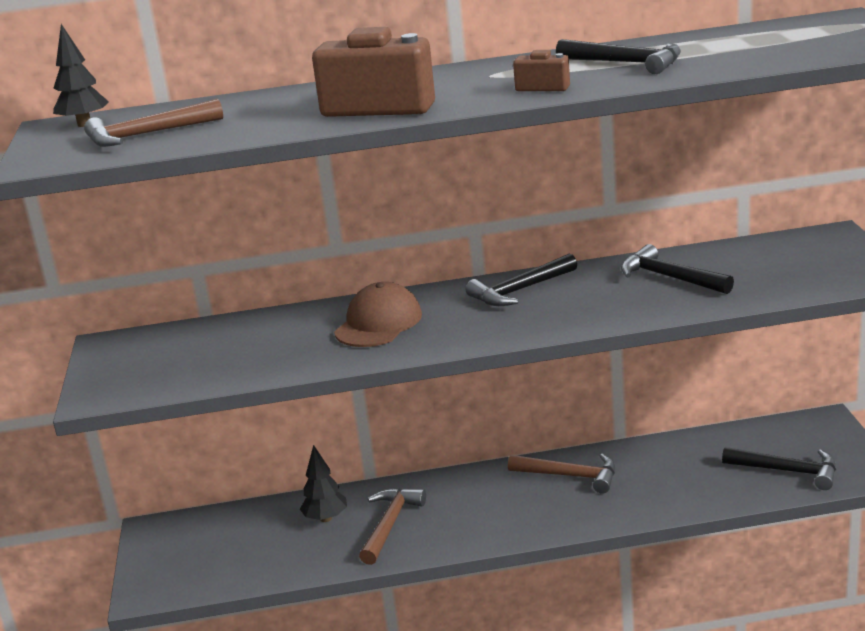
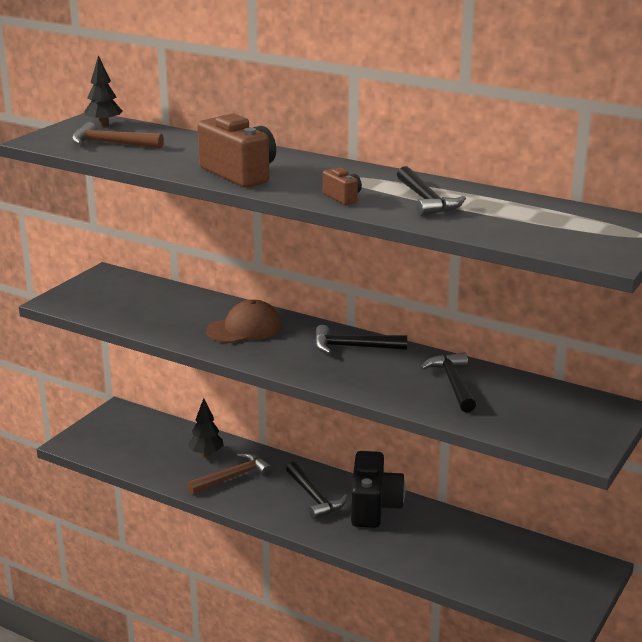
camera: 35 degrees right, 0 degrees up
brown hammer [508,454,616,494] -> black camera [351,451,405,528]
black hammer [722,447,836,490] -> black hammer moved to [286,462,347,520]

